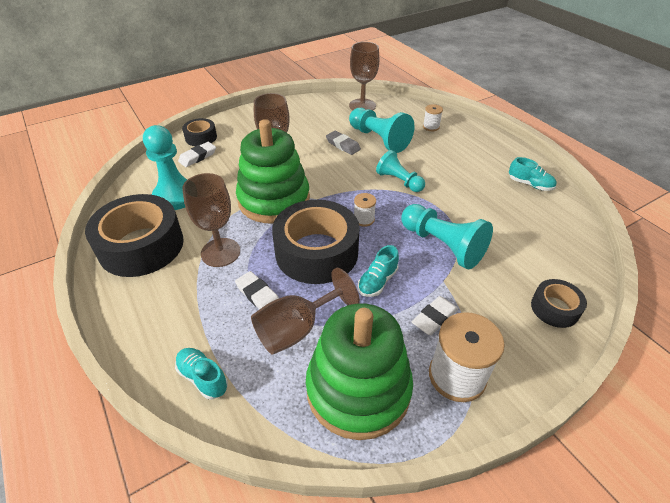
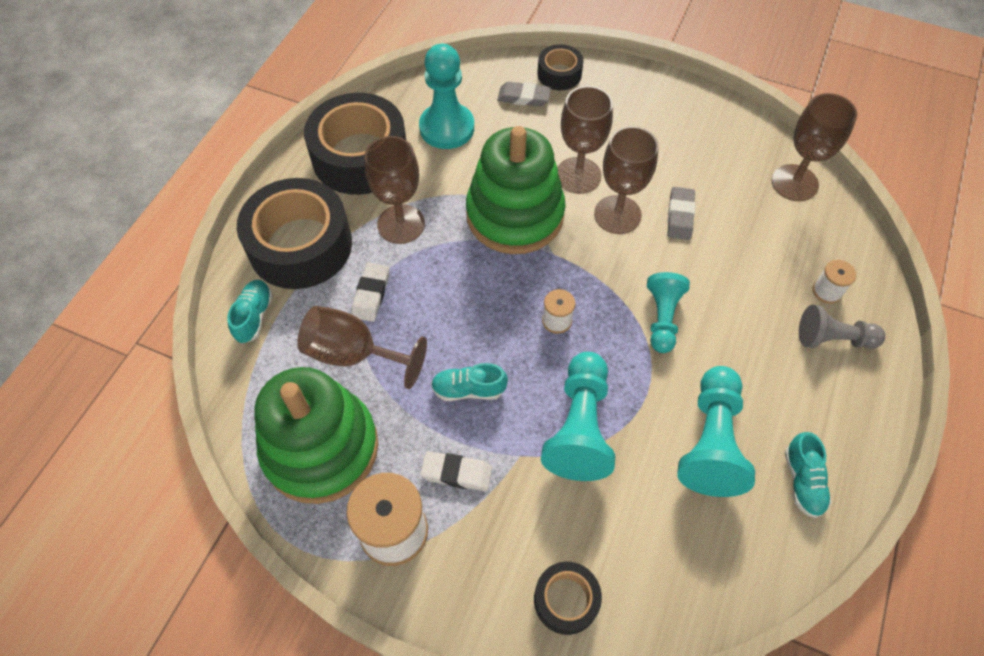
camera: 55 degrees right, 15 degrees up
white eraser [178,142,216,167] -> grey eraser [497,81,551,107]
black tape [272,200,360,284] -> black tape moved to [237,178,352,289]
turquoise pawn [349,108,414,153] -> turquoise pawn moved to [678,366,755,497]
none -> brown goblet [594,126,659,234]
none -> grey pawn [799,305,885,349]

